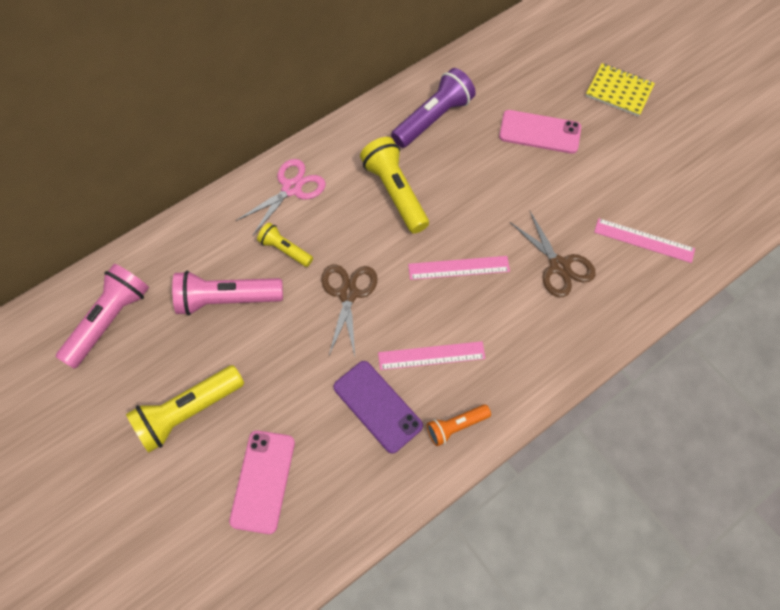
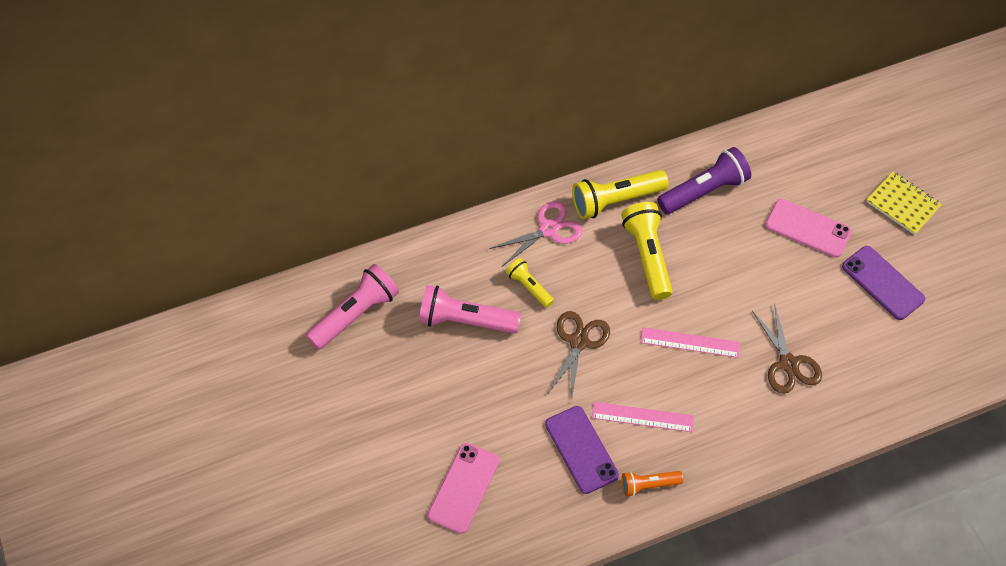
camera: 15 degrees right, 5 degrees down
yellow flashlight [126,365,244,453] -> yellow flashlight moved to [572,170,669,219]
pink ruler [594,218,695,263] -> none
none -> purple phone [842,246,925,320]

